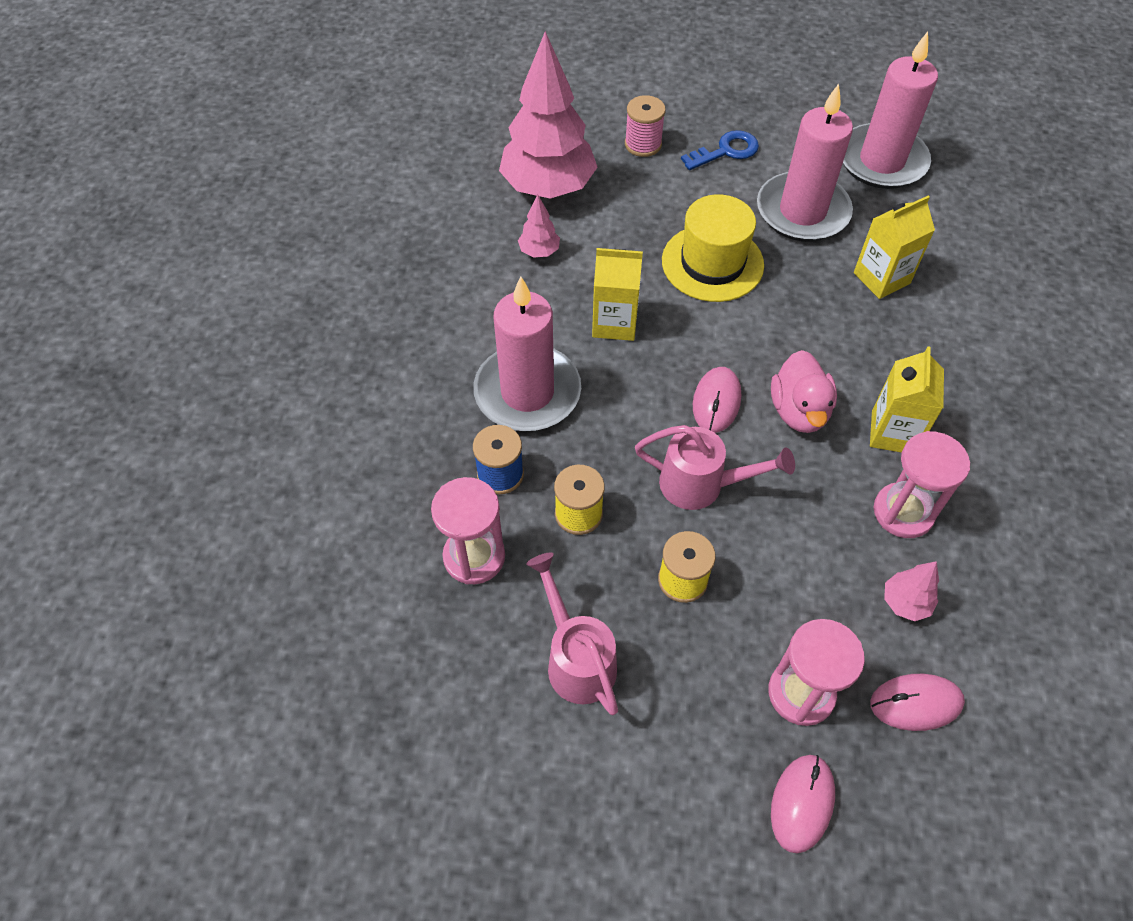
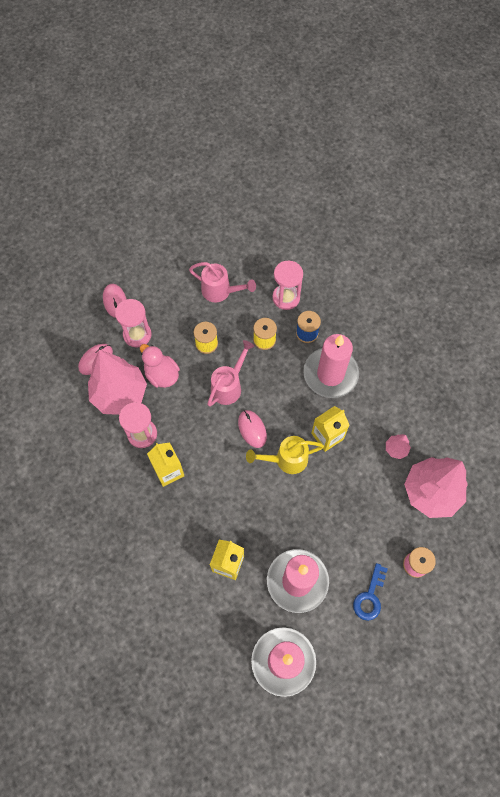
camera: 140 degrees right, 10 degrees up
pink watering can [635,425,795,510] -> pink watering can turned 150 degrees clockwise [207,340,255,407]
yellow hat [662,194,764,302] -> none
pink duck [771,350,837,433] -> pink duck moved to [140,344,180,388]
pink tree [884,561,939,621] -> pink tree [88,350,147,415], size x2.38
none -> yellow watering can [246,436,324,474]

